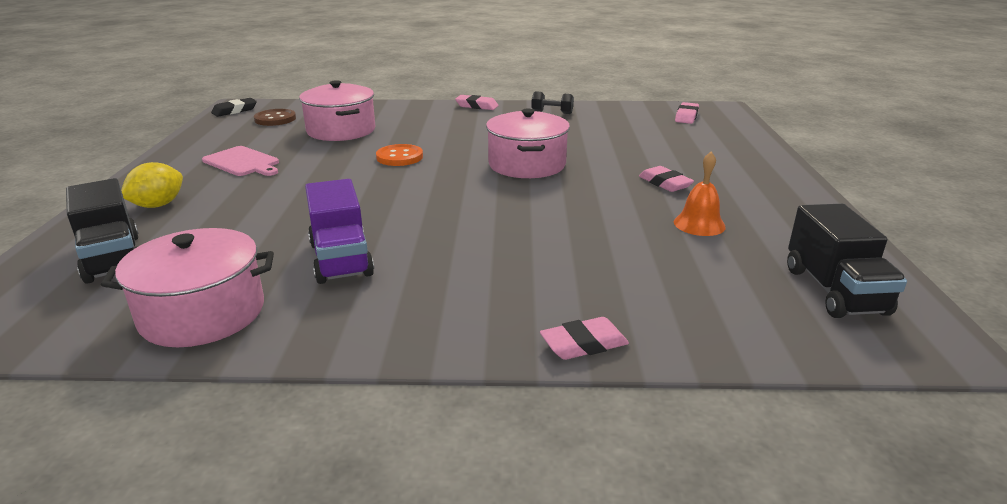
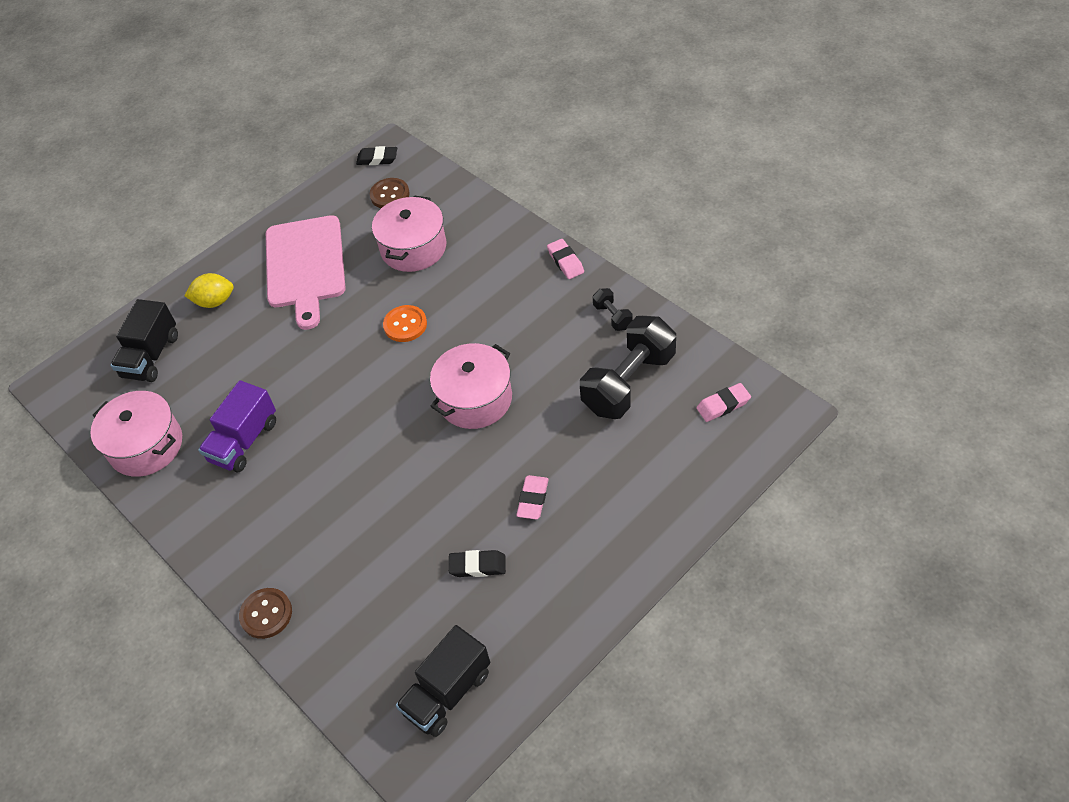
camera: 50 degrees right, 25 degrees up
pink cutting board [202,146,279,176] -> pink cutting board [266,215,346,330], size x1.84
pink eraser [540,317,629,360] -> brown button [239,588,292,639]
orange bell [674,152,726,236] -> black eraser [449,550,506,577]
none -> black dumbbell [580,316,676,419]

